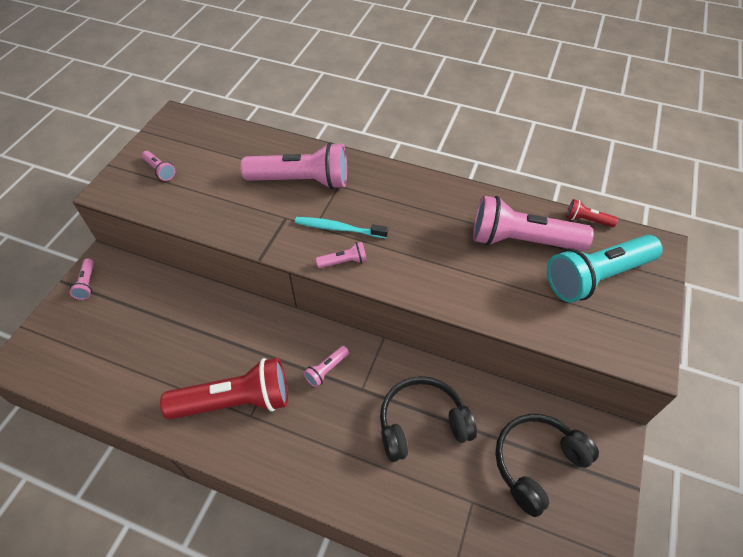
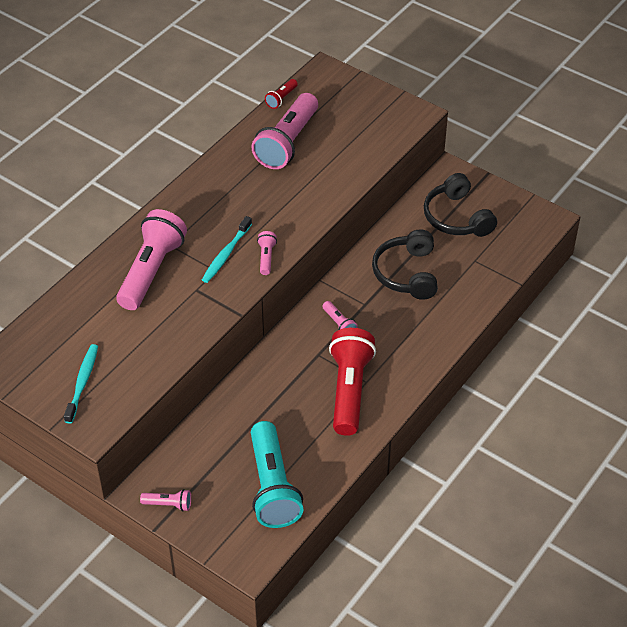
camera: 75 degrees left, 5 degrees down
pink flashlight [142,151,175,181] -> turquoise toothbrush [64,344,98,424]
turquoise flashlight [547,235,663,302] -> turquoise flashlight moved to [251,421,303,528]

